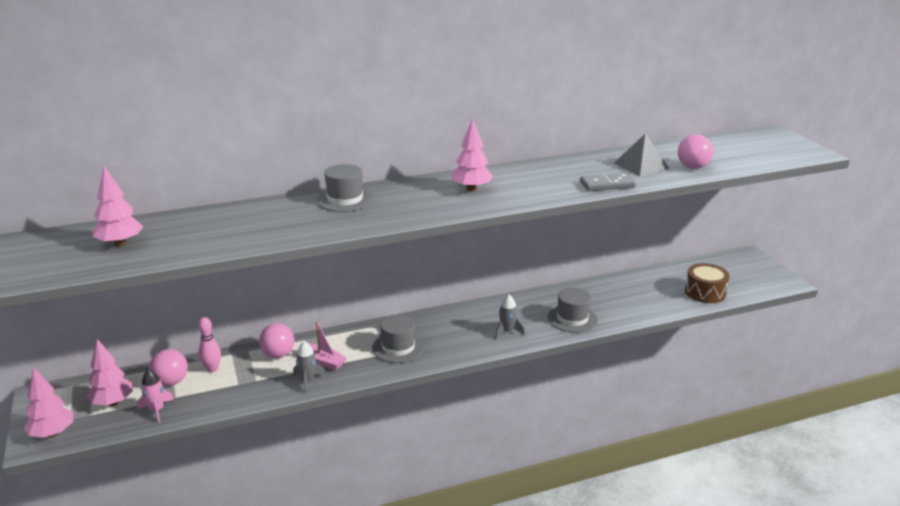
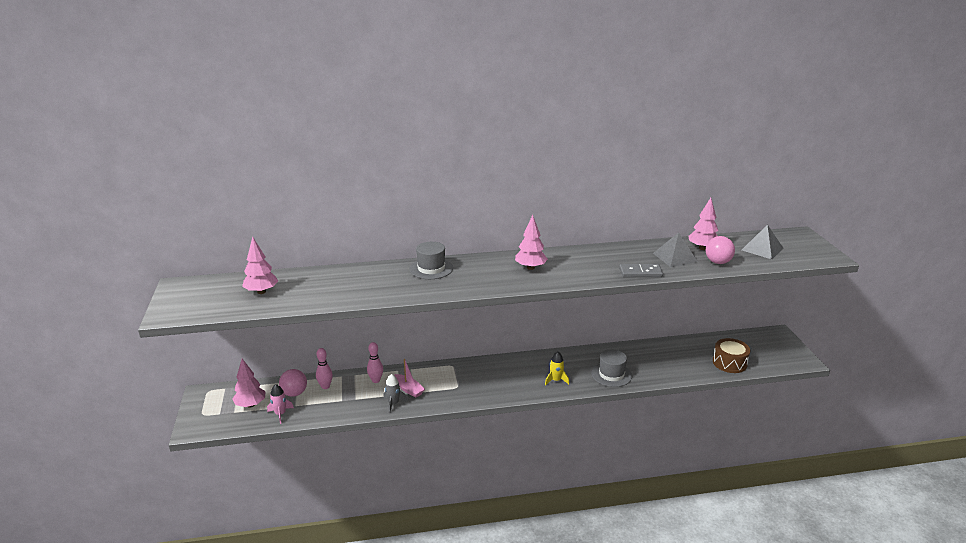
camera: 10 degrees right, 0 degrees up
pink tree [24,368,73,438] -> pink tree moved to [689,198,718,250]
pink ball [259,323,295,358] -> pink bowling pin [367,342,383,383]
grey hat [372,315,425,363] -> none
grey rocket [495,294,525,339] -> yellow rocket [545,351,569,386]
none -> grey pyramid [742,225,784,259]

